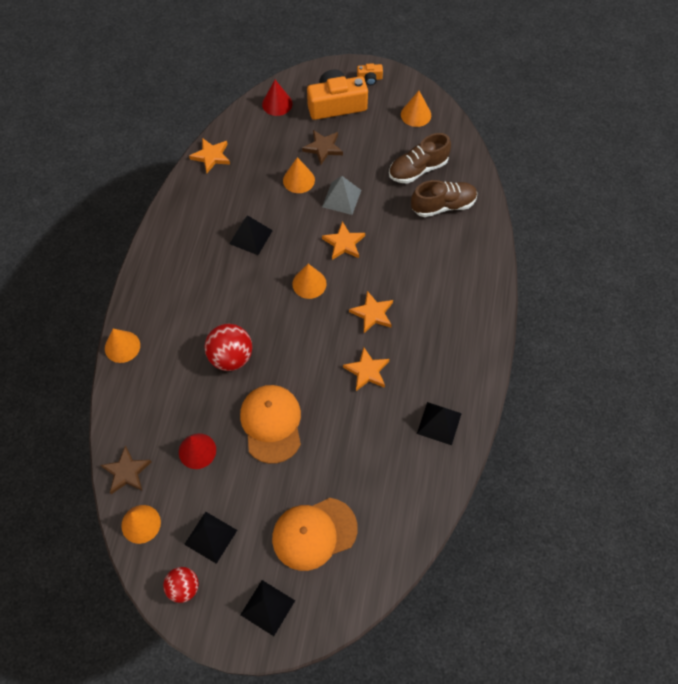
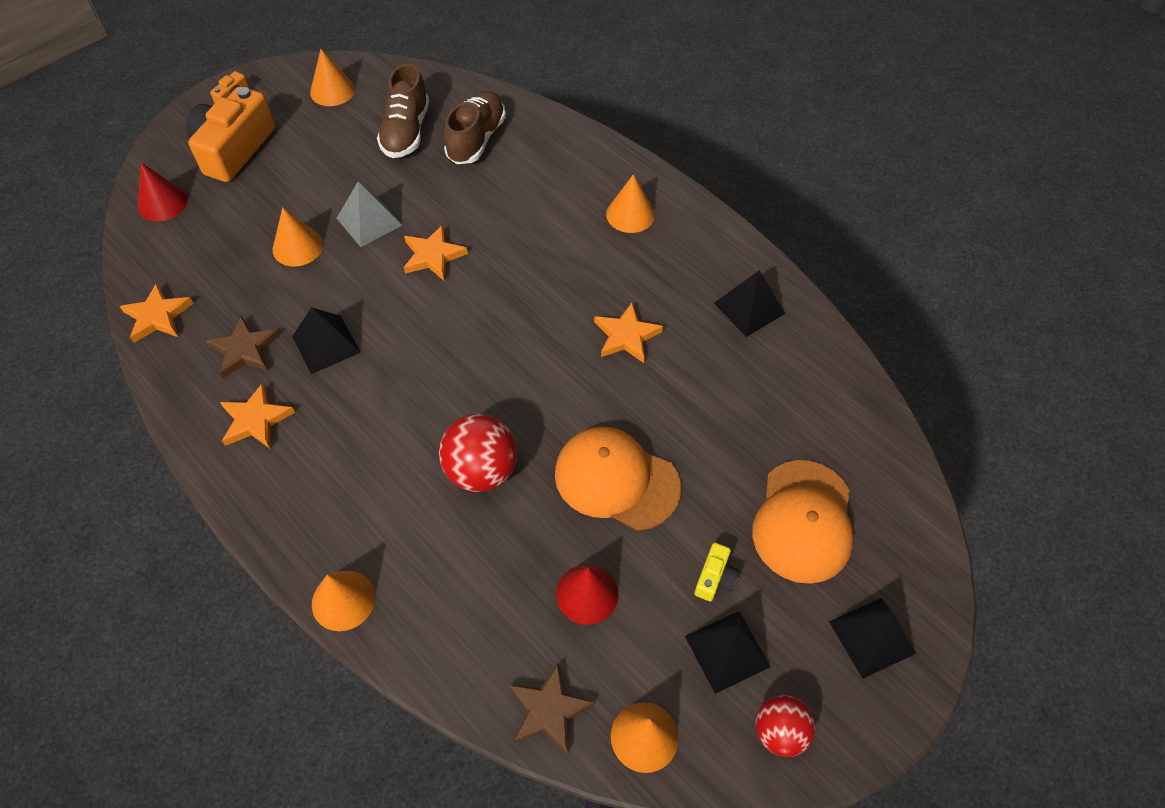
camera: 55 degrees left, 5 degrees down
orange cone [292,264,327,299] -> orange cone moved to [606,174,655,233]
brown star [302,130,343,165] -> brown star moved to [206,316,280,378]
orange star [349,291,393,333] -> orange star moved to [220,383,295,449]
none -> yellow camera [694,543,739,601]

